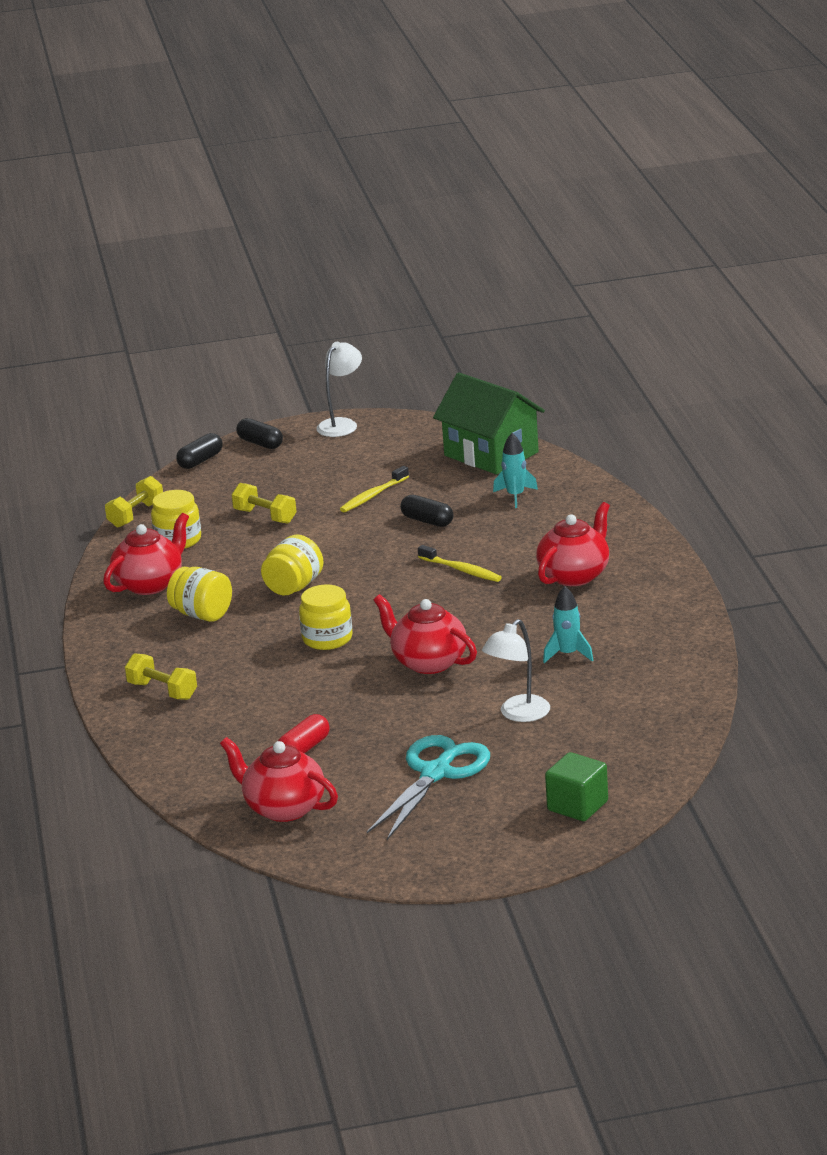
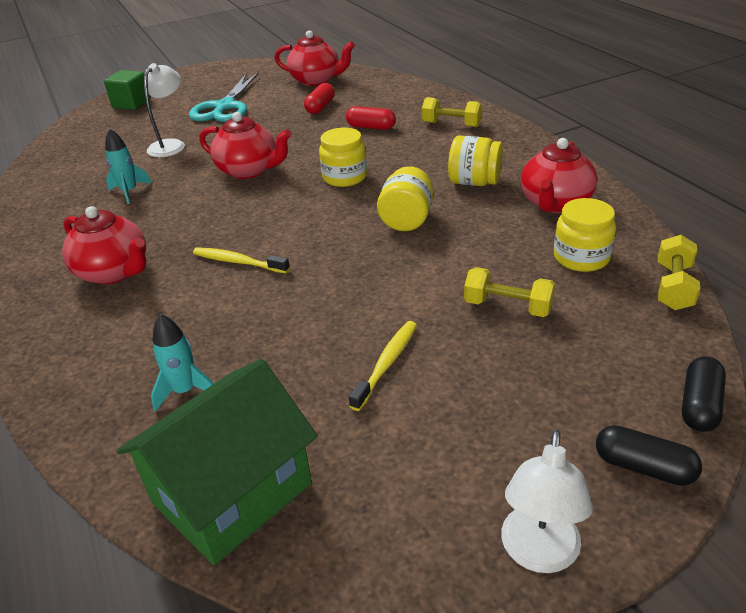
camera: 165 degrees right, 10 degrees up
black capsule [400,495,454,527] -> none
green house [433,372,545,475] -> green house turned 75 degrees counterclockwise [117,359,318,565]
red teapot [536,502,610,586] -> red teapot turned 75 degrees counterclockwise [62,206,146,284]
none -> red capsule [346,106,396,130]

